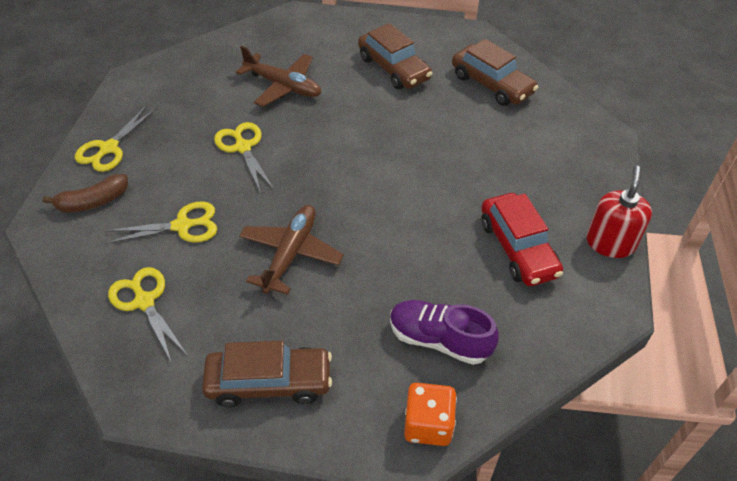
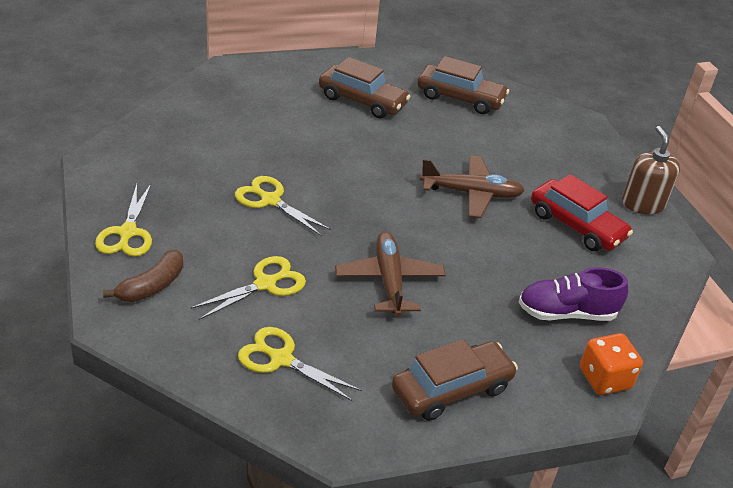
camera: 30 degrees left, 10 degrees down
brown plane [236,46,321,107] -> brown plane moved to [420,155,525,218]
red soap dispenser [586,166,652,258] -> brown soap dispenser [622,126,680,214]

